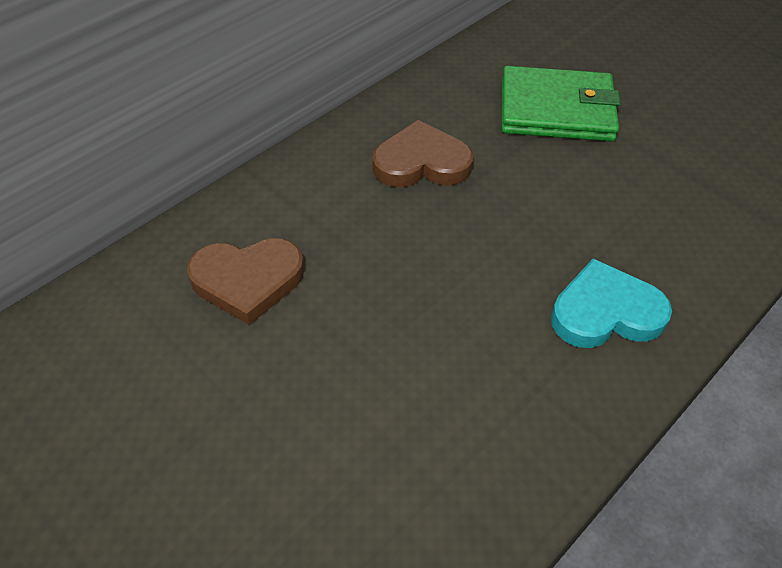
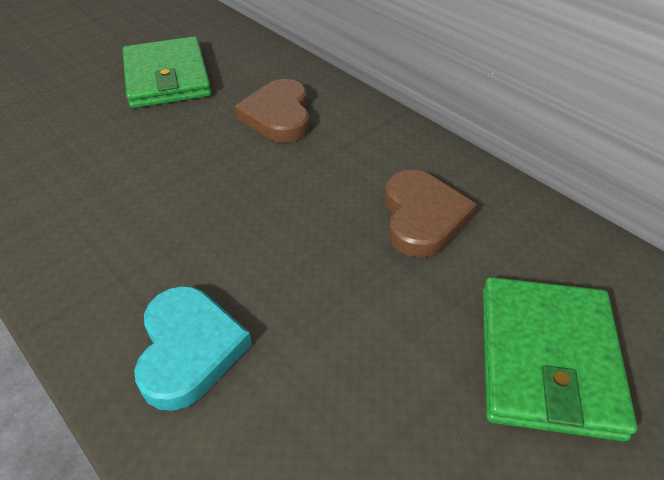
camera: 95 degrees right, 5 degrees down
none -> green wallet [123,36,211,108]

